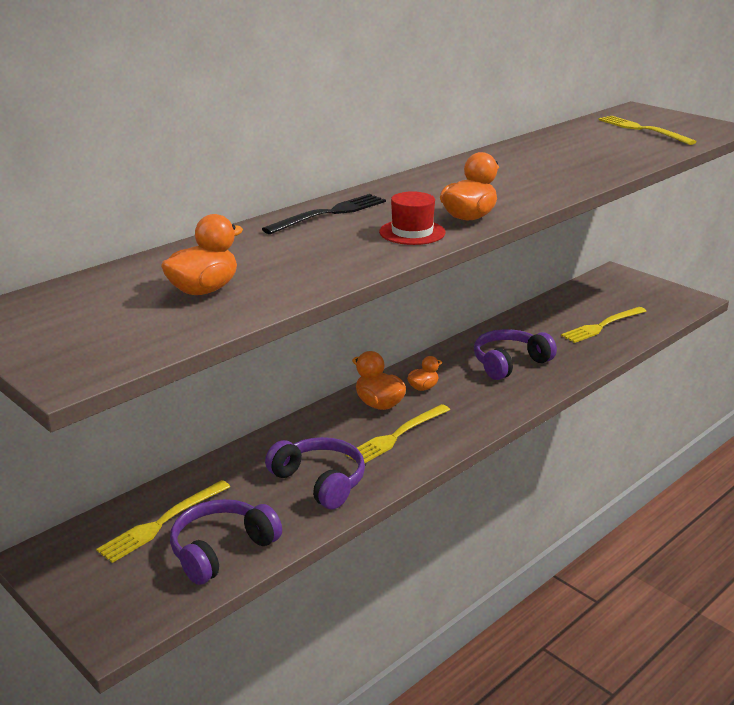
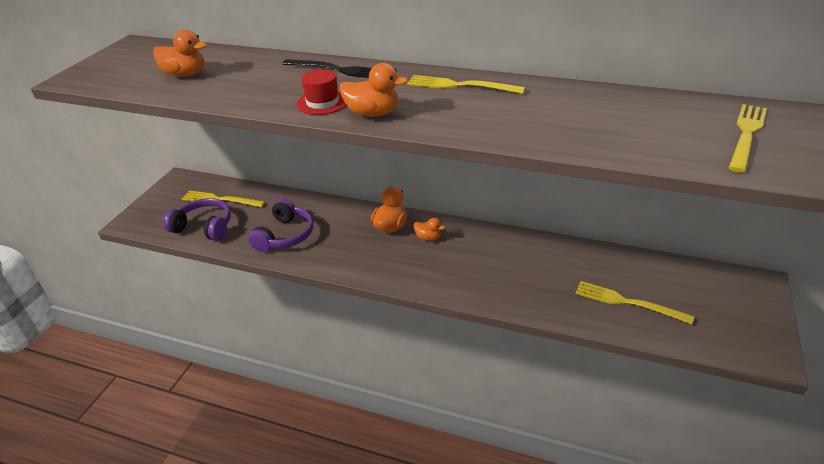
camera: 65 degrees right, 10 degrees up
yellow fork [346,404,450,463] -> yellow fork moved to [407,75,525,94]
purple headphones [474,329,557,380] -> none

